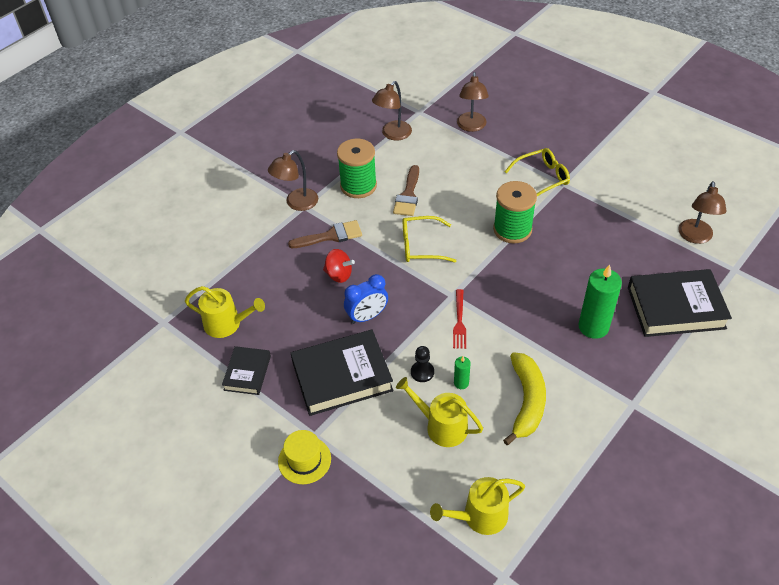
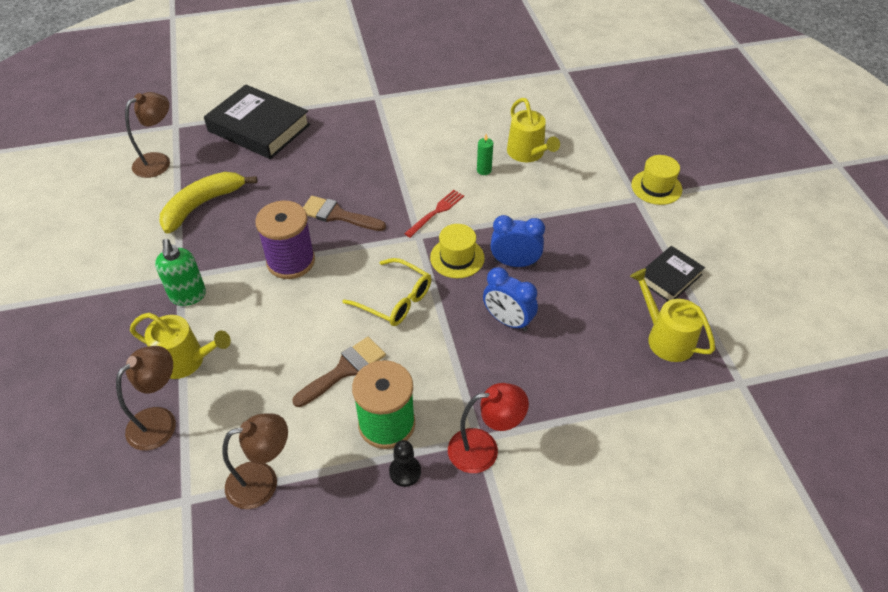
camera: 145 degrees left, 0 degrees up
brown lamp [268,150,318,211] -> red lamp [448,383,529,473]
brown brush [288,220,362,248] -> brown brush moved to [303,196,386,231]
black book [291,330,393,416] -> none
red spinning top [323,249,355,283] -> blue clock [483,267,538,331]
black pawn [411,346,434,382] -> black pawn moved to [389,440,421,487]
yellow watering can [430,477,525,535] -> yellow watering can moved to [130,313,231,379]
green spool [493,181,537,243] -> purple spool [255,201,315,279]
yellow banana [503,352,546,445] -> yellow banana moved to [159,172,257,234]
yellow glasses [505,148,570,196] -> green soap dispenser [155,239,206,306]
green candle [578,264,622,339] -> none
none -> yellow hat [430,224,485,278]

